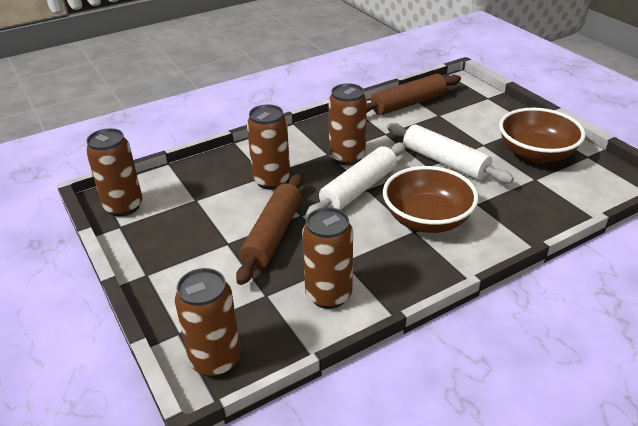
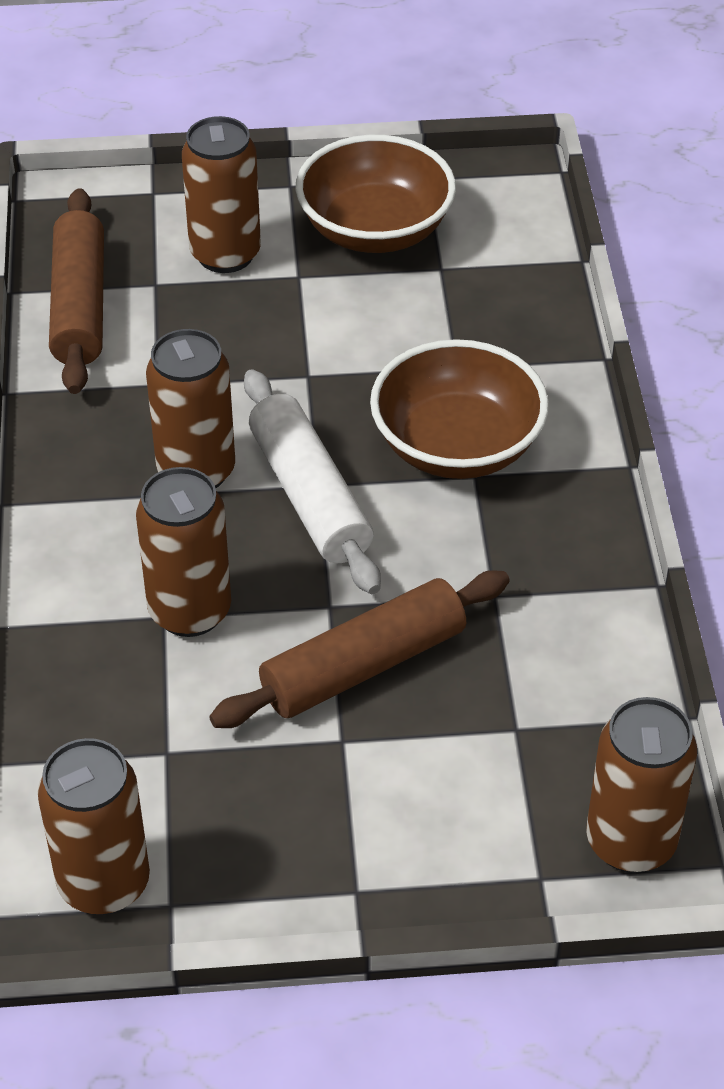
camera: 65 degrees left, 10 degrees up
brown rolling pin [236,174,303,285] -> brown rolling pin turned 75 degrees counterclockwise [209,570,510,728]
brown can [302,207,353,309] -> brown can moved to [182,116,261,273]
white rolling pin [387,123,514,183] -> none

